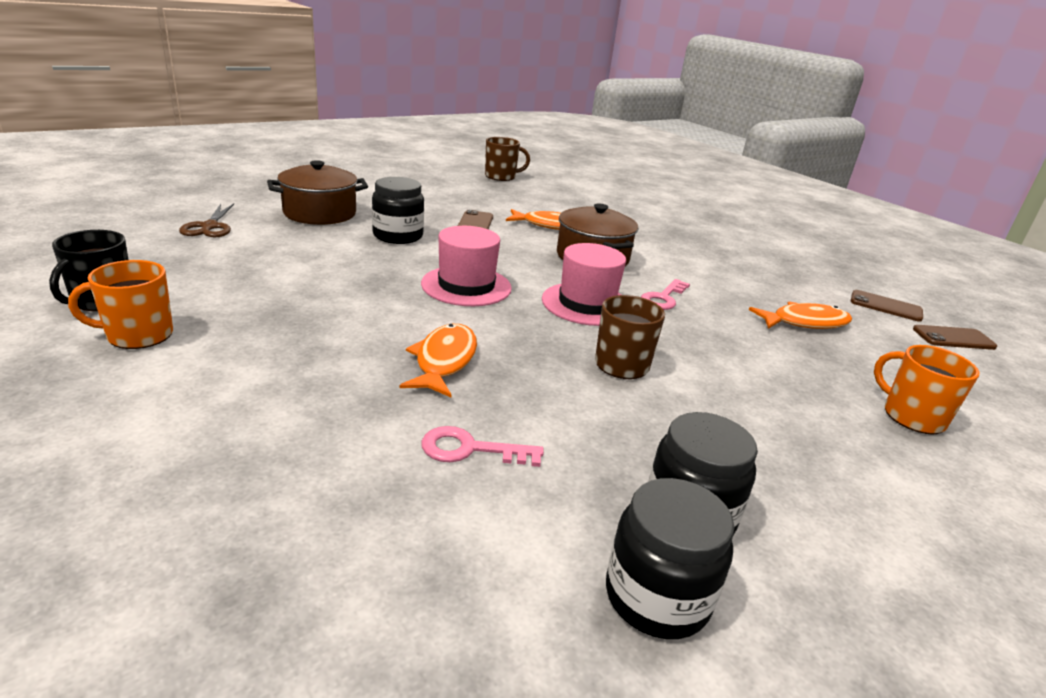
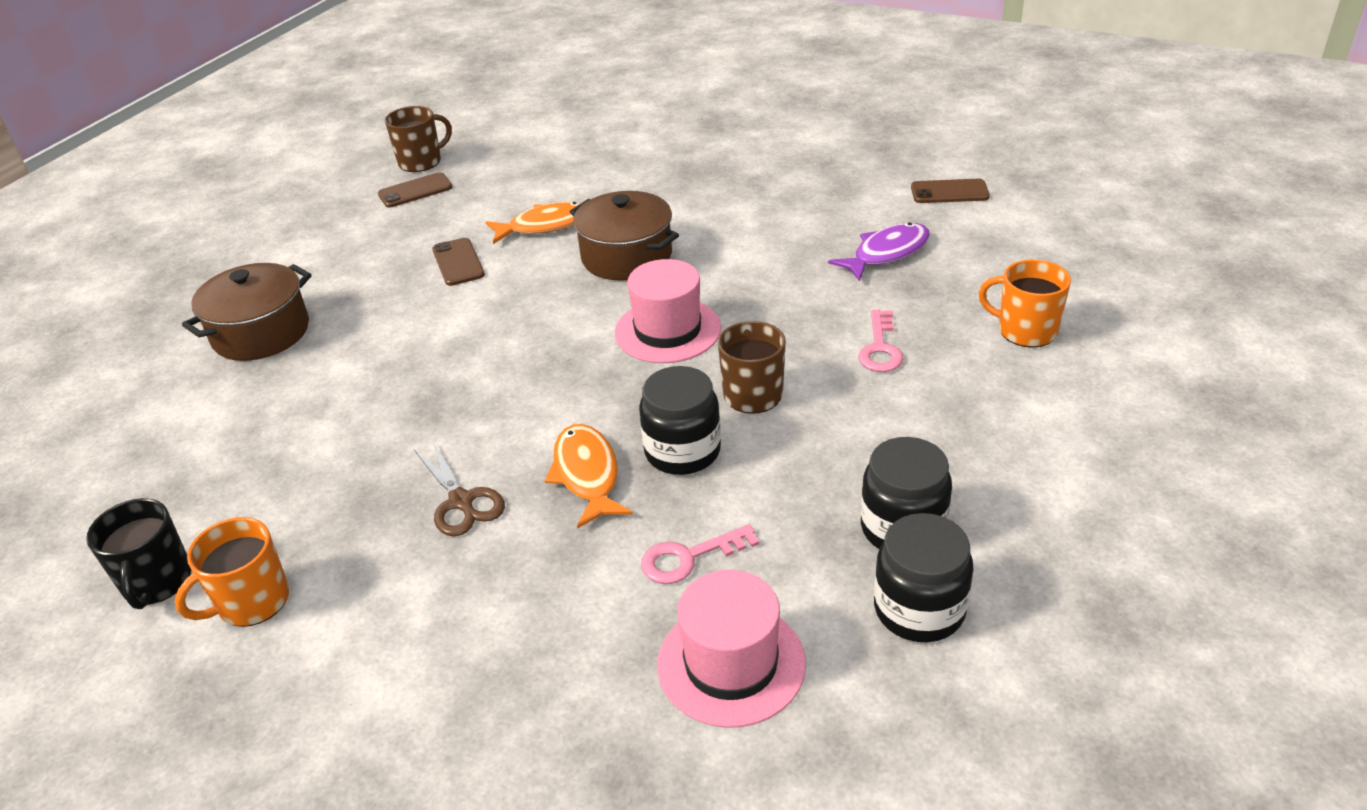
camera: 20 degrees left, 10 degrees up
brown scissors [179,204,234,237] -> brown scissors moved to [414,442,505,536]
black jar [372,177,424,244] -> black jar moved to [639,366,721,475]
pink hat [421,226,512,306] -> pink hat moved to [657,570,806,728]
pink key [641,279,690,310] -> pink key moved to [858,309,904,372]
orange fish [749,302,852,329] -> purple fish [828,223,930,281]
brown phone [913,325,997,350] -> brown phone moved to [378,172,452,208]

